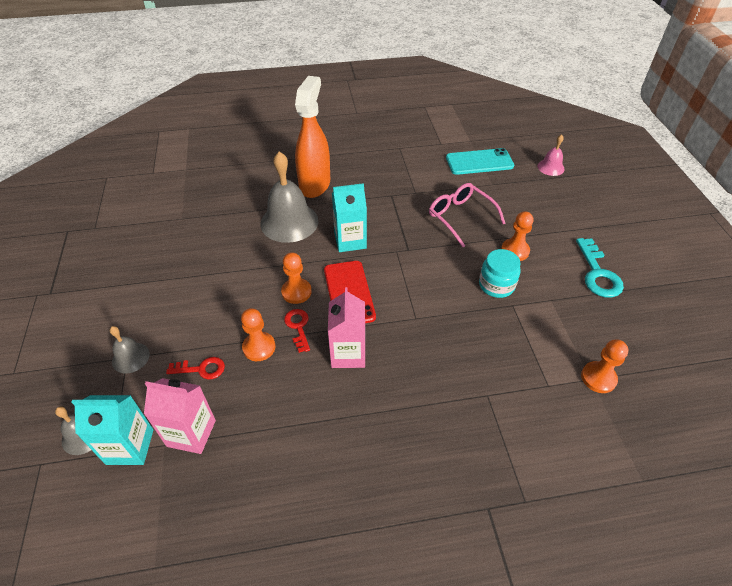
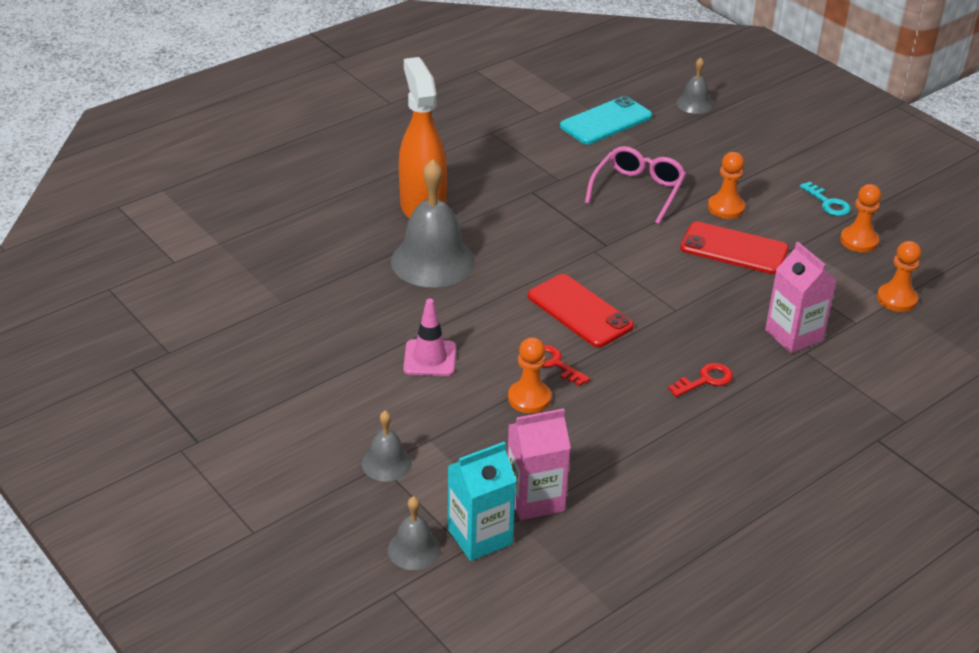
camera: 30 degrees left, 10 degrees down
red key [166,357,225,379] -> red key moved to [668,363,733,397]
orange pawn [281,252,312,304] -> orange pawn moved to [840,184,881,252]
pink carton [328,287,366,368] -> pink carton moved to [765,242,837,353]
turquoise carton [332,183,367,252] -> none
pink glasses [429,183,506,247] -> pink glasses turned 90 degrees clockwise [585,146,686,224]
turquoise jar [479,249,521,298] -> red phone [680,221,789,274]
pink bell [538,134,565,176] -> grey bell [676,57,713,114]
turquoise key [576,238,624,298] -> turquoise key [800,182,851,216], size x0.62
none -> pink traffic cone [403,299,456,376]

